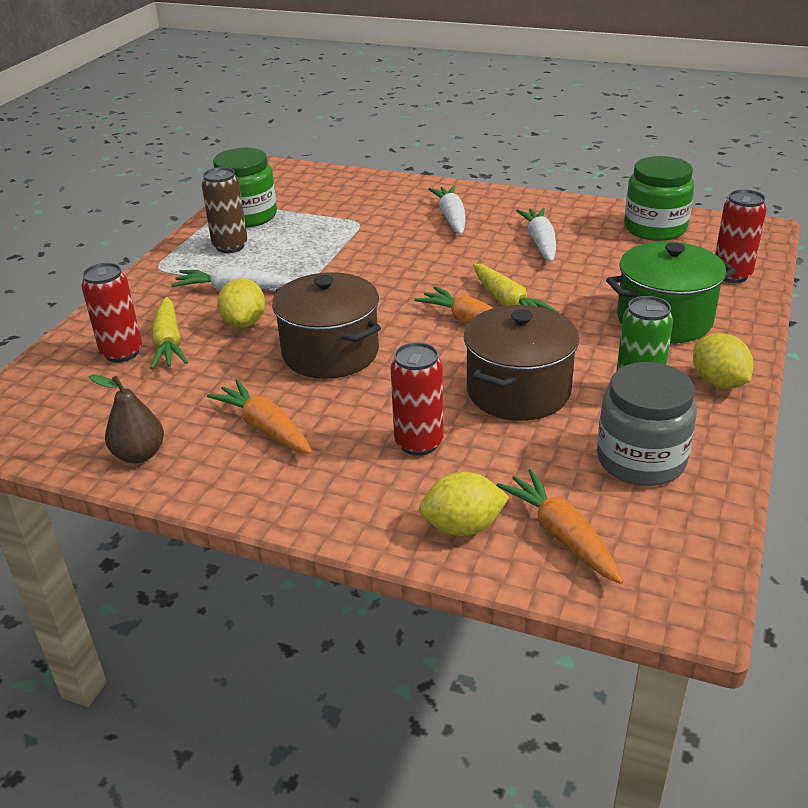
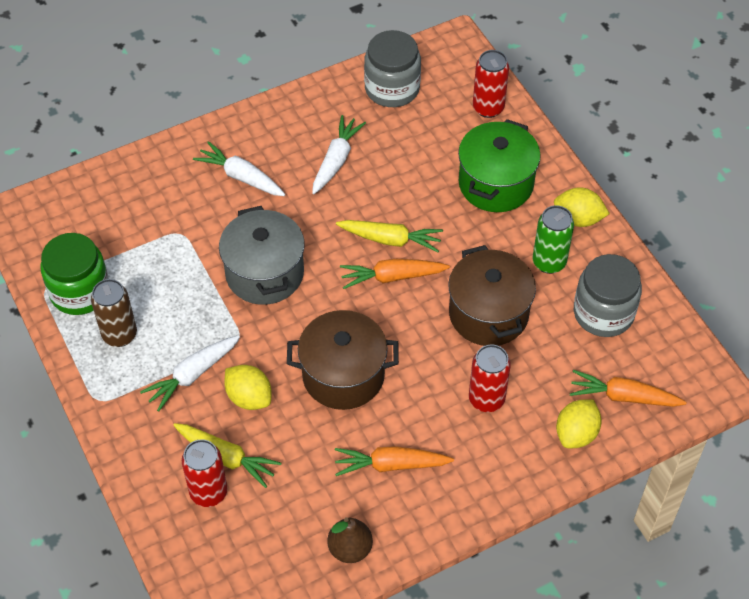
camera: 50 degrees left, 20 degrees up
white carrot [516,208,556,262] -> white carrot turned 75 degrees clockwise [312,115,366,194]
green jar [624,156,694,241] -> grey jar [364,30,421,107]
none -> grey pot [219,206,305,305]

